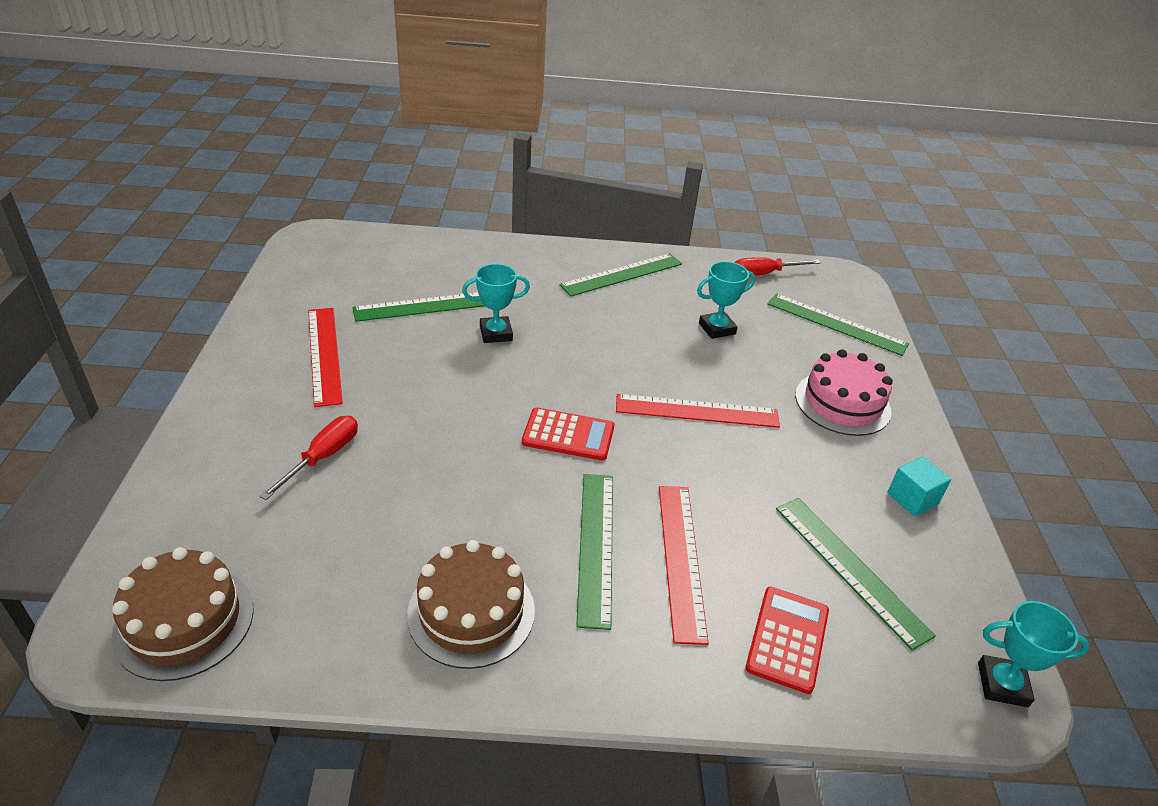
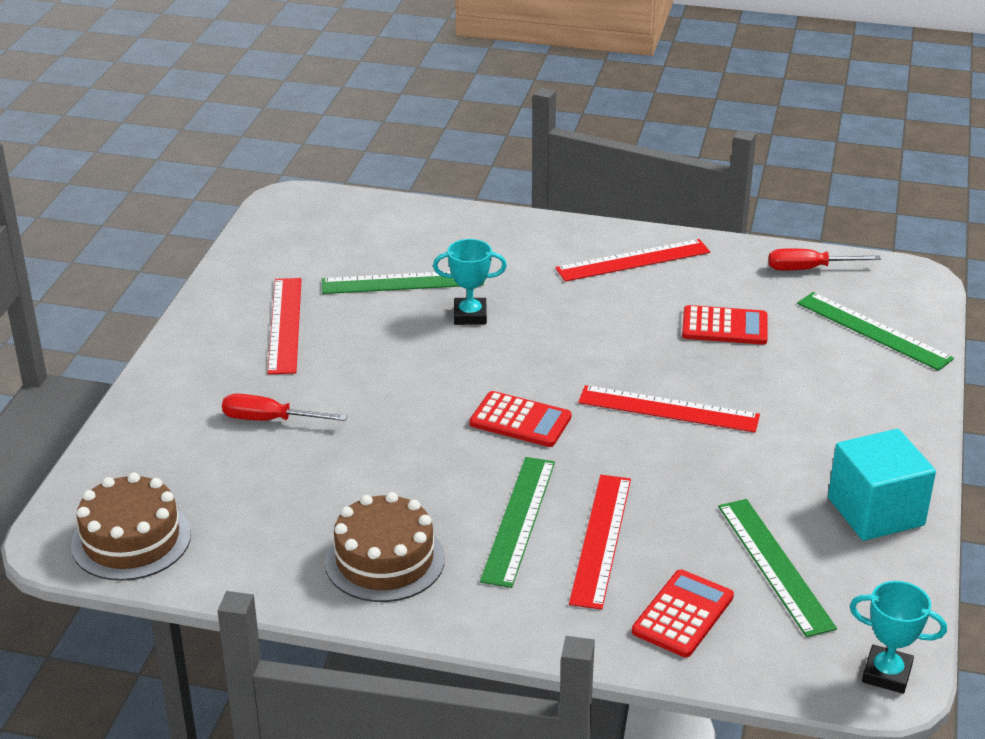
camera: 15 degrees right, 5 degrees down
red screwdriver [260,416,358,500] -> red screwdriver turned 120 degrees counterclockwise [222,394,347,421]
green ruler [559,253,682,296] -> red ruler [555,239,710,282]
turquoise trophy [697,261,755,339] -> red calculator [682,305,768,345]
pink cake [795,349,893,436] -> none
turquoise cube [887,456,951,516] -> turquoise cube [828,429,936,541], size x1.80

